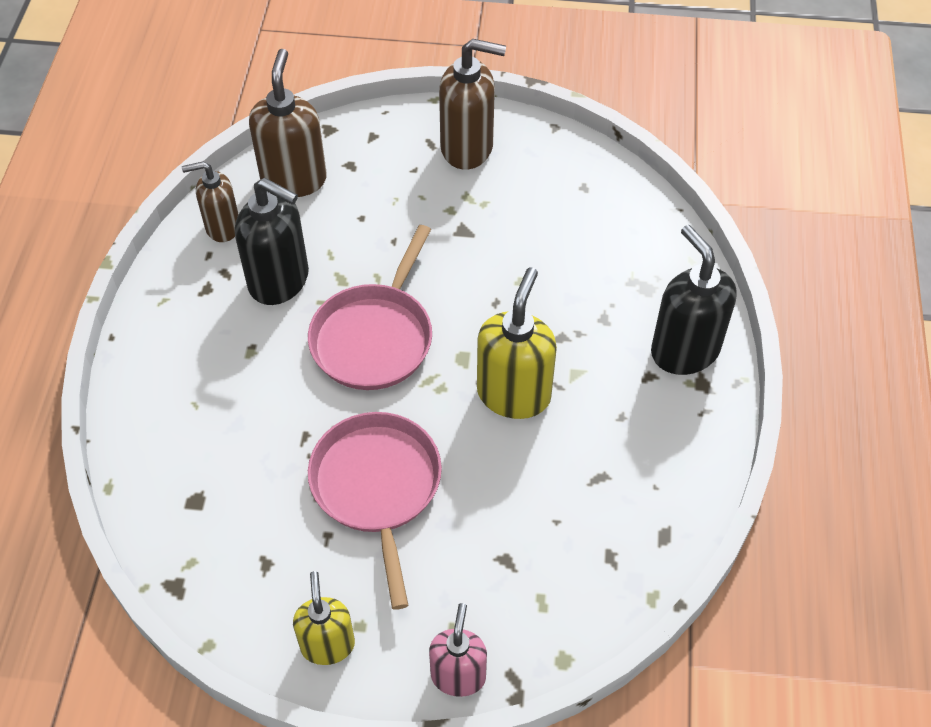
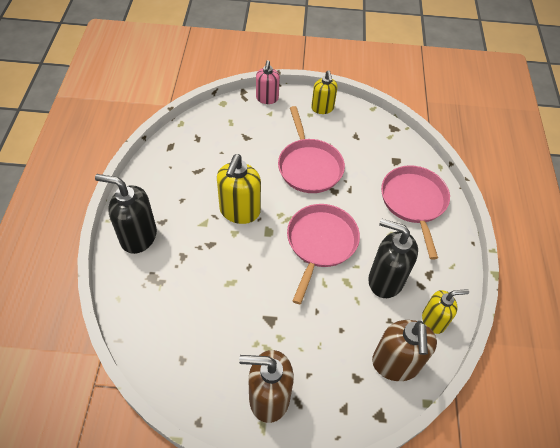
camera: 175 degrees right, 0 degrees up
brown soap dispenser [182,161,239,242] -> yellow soap dispenser [422,289,469,334]
black soap dispenser [651,225,737,375] -> black soap dispenser turned 135 degrees clockwise [95,174,157,254]
none -> pink pan [381,165,450,260]

